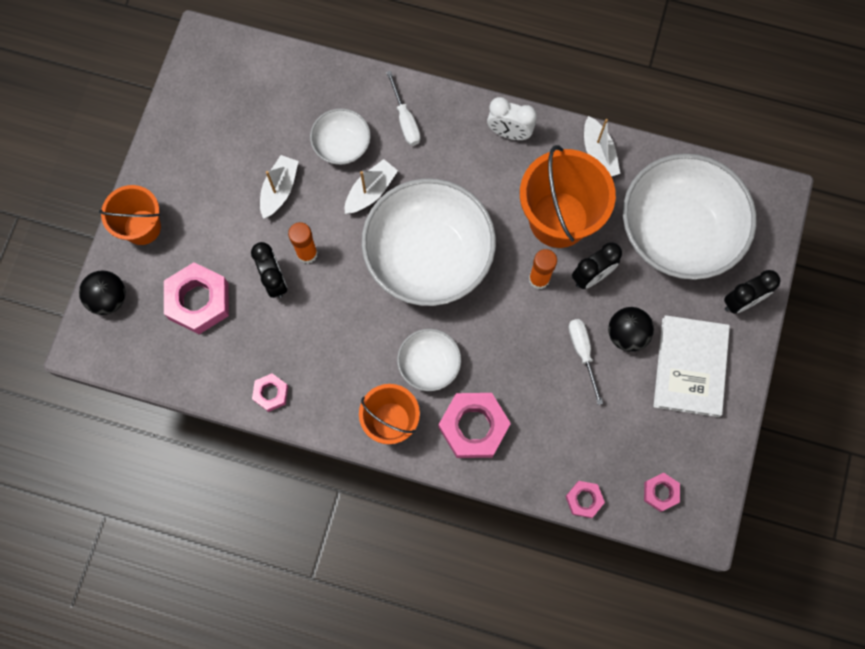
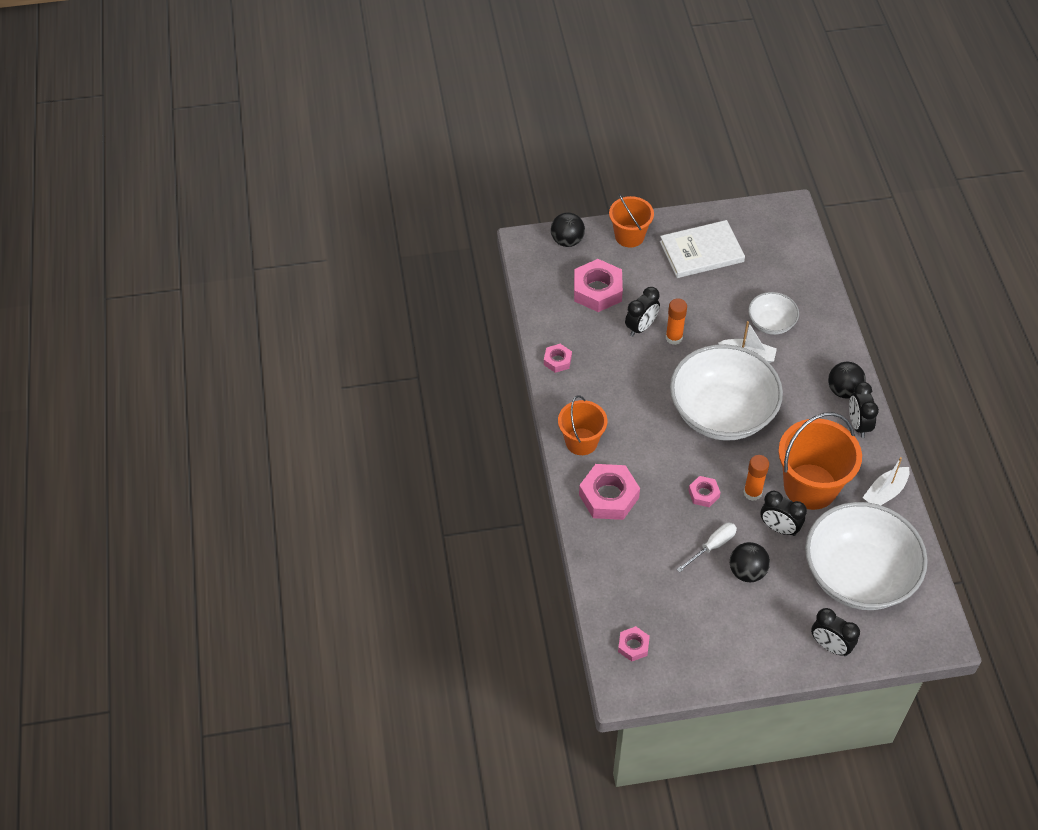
camera: 65 degrees right, 20 degrees down
white boat [260,155,299,219] -> none
white screwdriver [386,71,421,145] -> none
white bowl [397,329,461,391] -> none
white clock [487,97,537,140] -> black clock [849,382,879,438]
pink nut [565,481,605,518] -> pink nut moved to [688,476,721,507]
white book [653,315,730,417] -> white book moved to [660,220,745,278]
none -> black ball [828,362,866,399]

